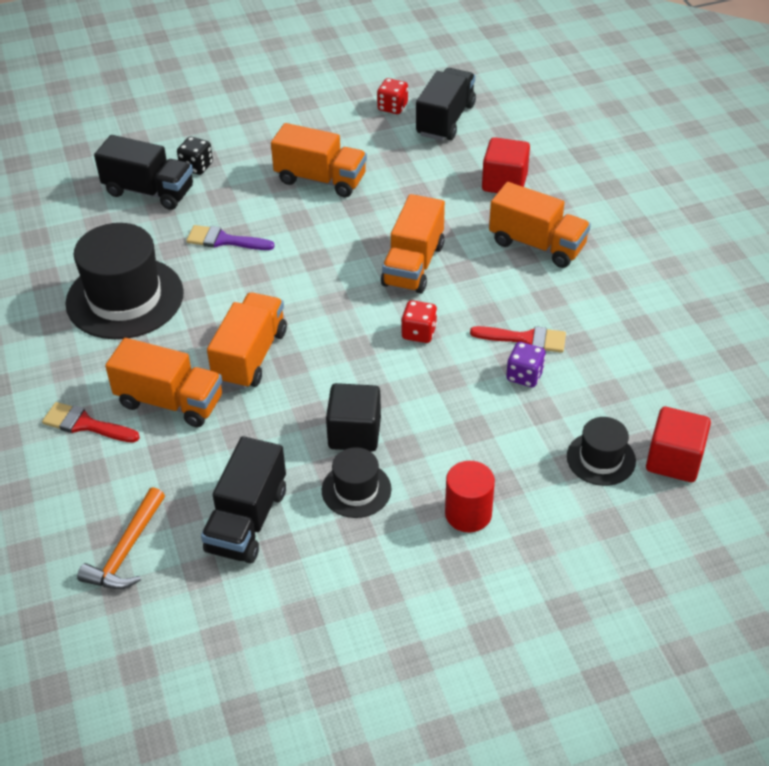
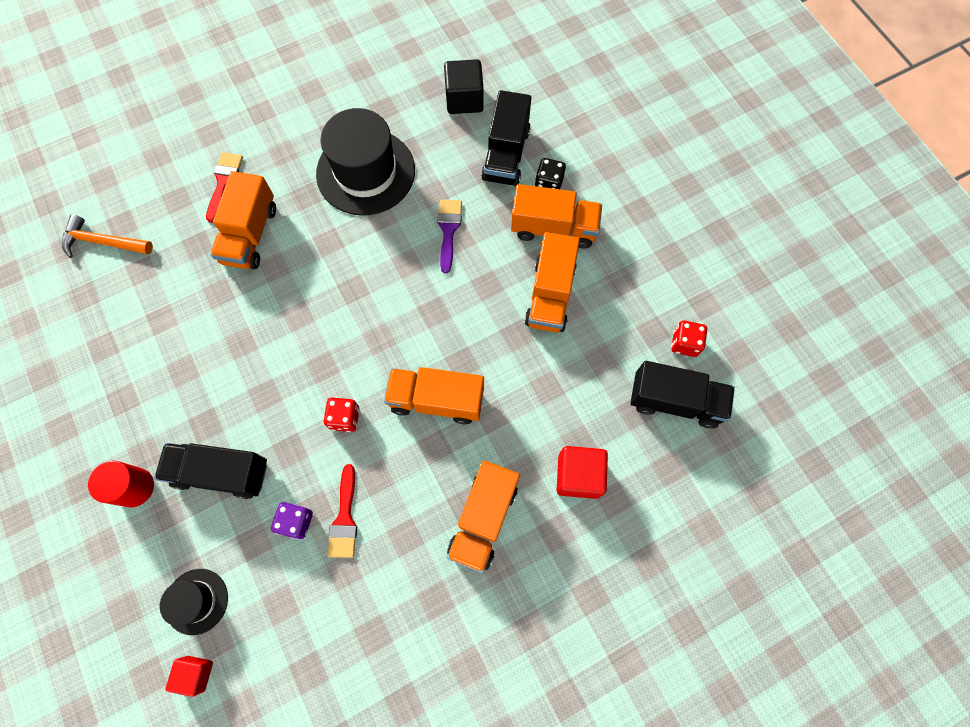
camera: 80 degrees right, 25 degrees up
black truck [201,436,286,564] -> black truck moved to [154,443,267,499]
orange truck [207,292,287,389] -> orange truck moved to [511,184,602,248]
black hat [322,447,392,518] -> none
black cube [326,383,381,452] -> black cube moved to [444,59,484,114]
red cube [646,407,711,482] -> red cube [166,656,213,697], size x0.63

